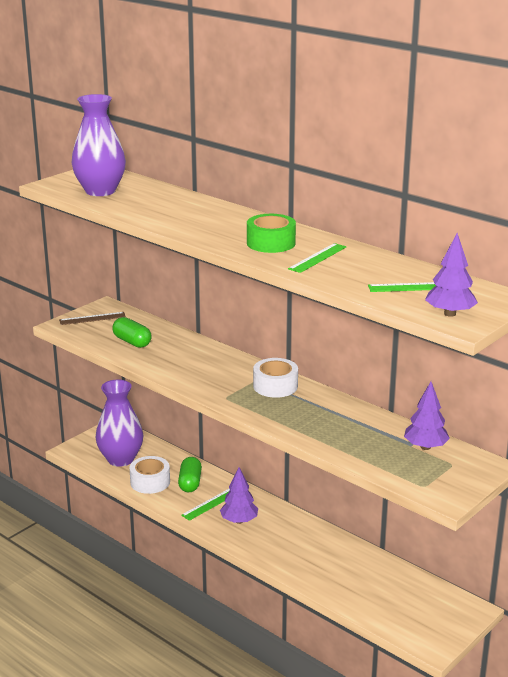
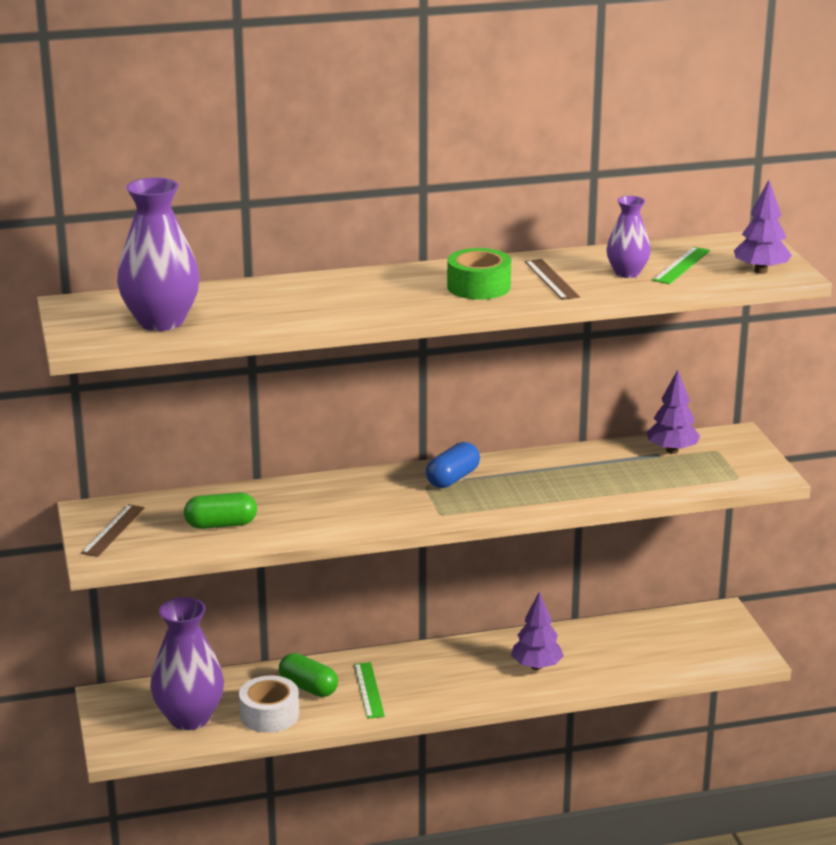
camera: 55 degrees left, 0 degrees up
purple tree [220,467,258,524] -> purple tree moved to [511,592,564,670]
white tape [253,358,298,398] -> blue capsule [426,442,480,488]
green ruler [288,243,347,273] -> brown ruler [525,259,580,300]
none -> purple vase [606,196,651,278]

